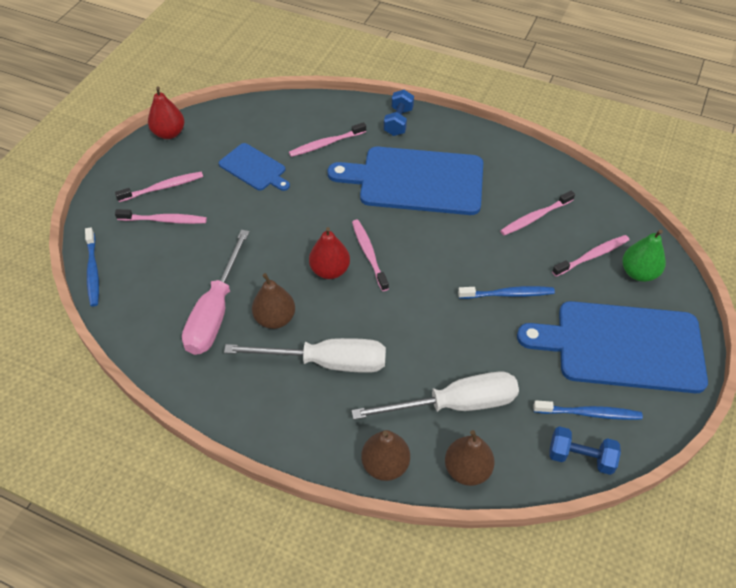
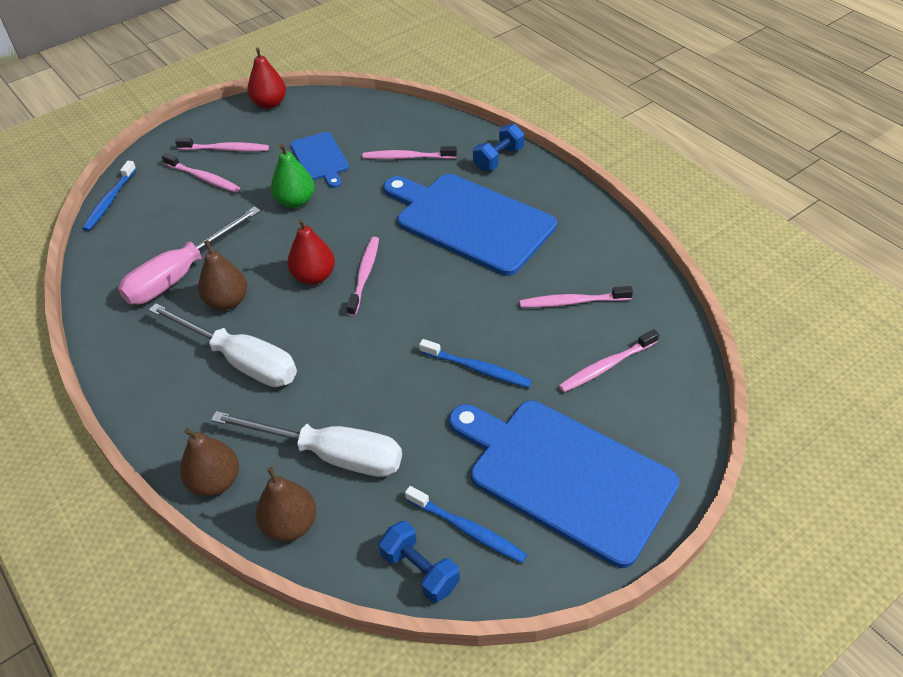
camera: 30 degrees right, 5 degrees down
pink toothbrush [552,235,629,276] -> pink toothbrush turned 150 degrees clockwise [559,329,659,392]
green pear [622,230,666,282] -> green pear moved to [271,144,315,208]

